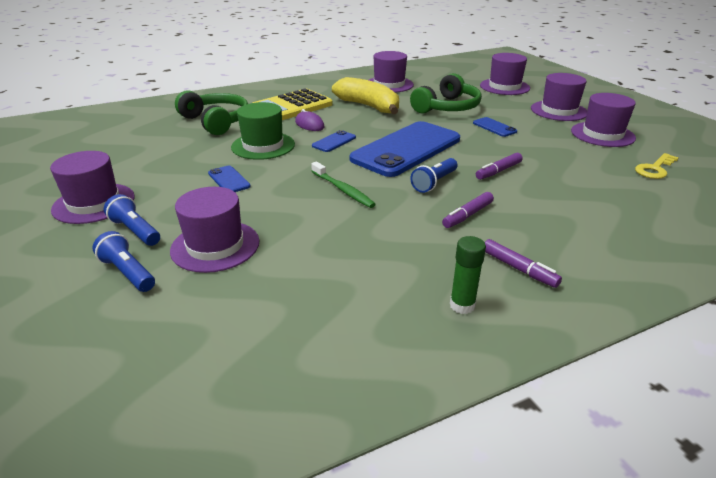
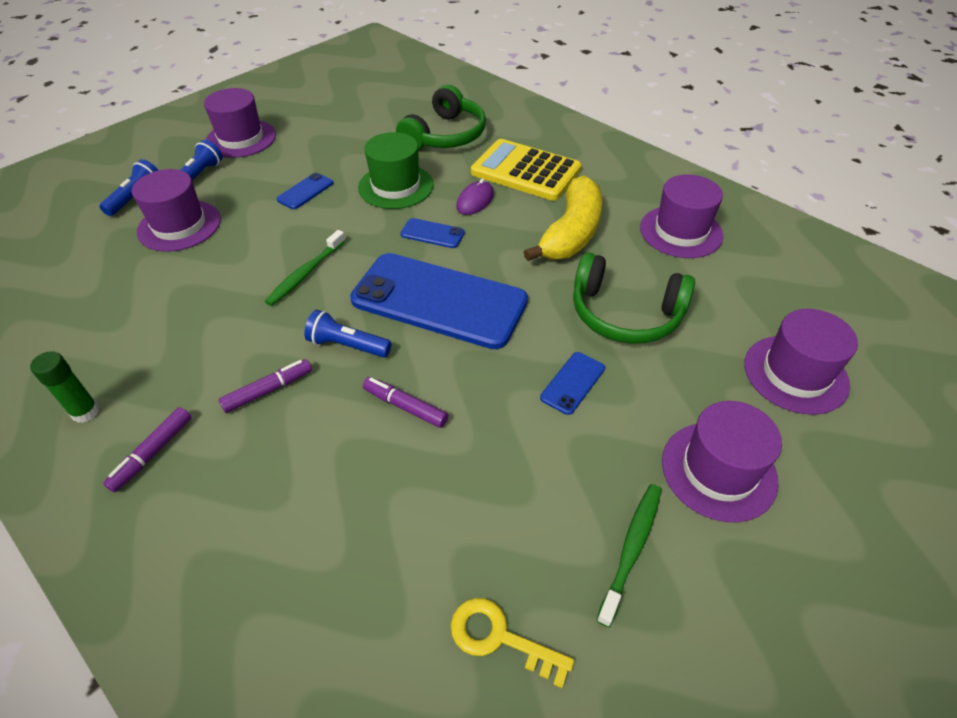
camera: 70 degrees right, 15 degrees up
purple marker [442,192,494,228] -> purple marker turned 120 degrees clockwise [218,359,312,413]
purple hat [571,93,636,147] -> green toothbrush [596,484,662,627]

